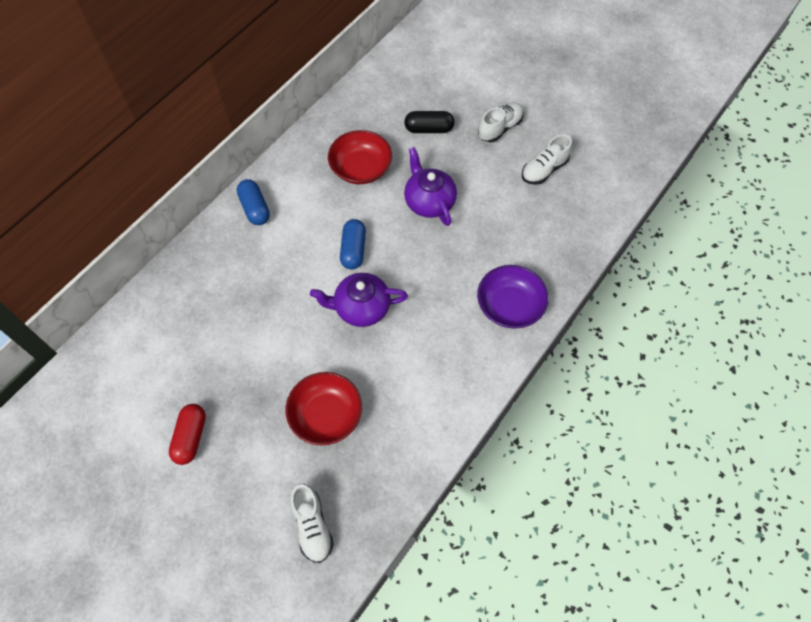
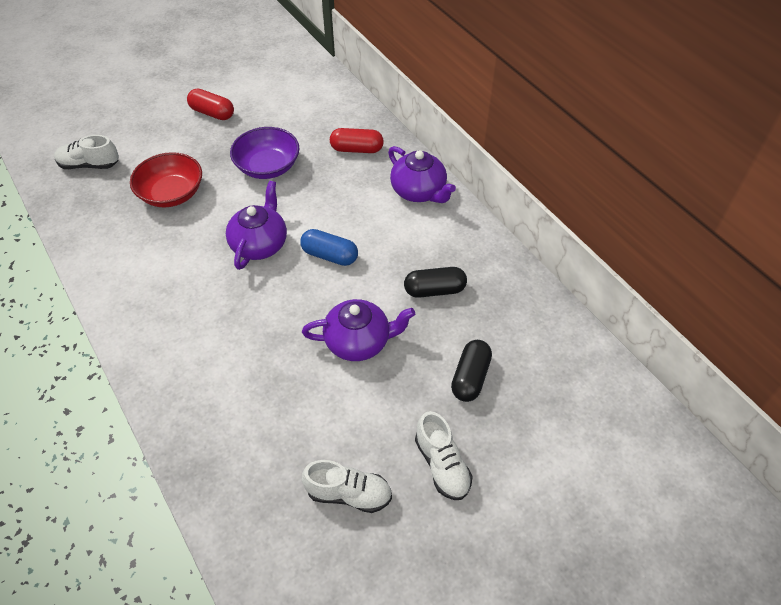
camera: 110 degrees right, 10 degrees down
blue capsule [237,179,270,225] -> purple teapot [388,146,456,203]
red bowl [328,130,392,184] -> black capsule [404,267,467,298]
purple bowl [477,265,549,329] -> purple bowl moved to [230,127,299,179]
white shoe [522,134,572,185] -> white shoe turned 120 degrees clockwise [302,460,392,513]
none -> red capsule [330,128,384,153]

